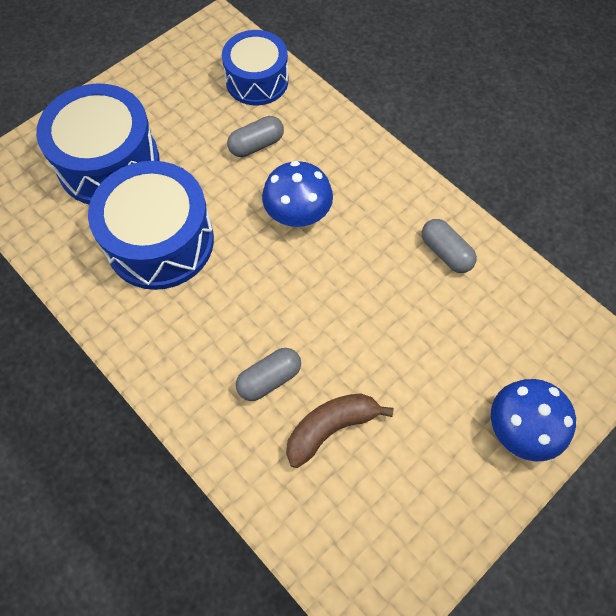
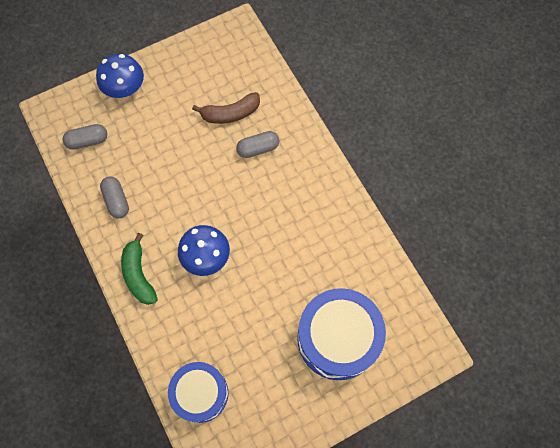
camera: 165 degrees left, 5 degrees up
blue drum [88,161,214,290] -> none
grey capsule [227,116,284,157] -> grey capsule moved to [63,124,107,150]
none -> green banana [121,233,158,305]

